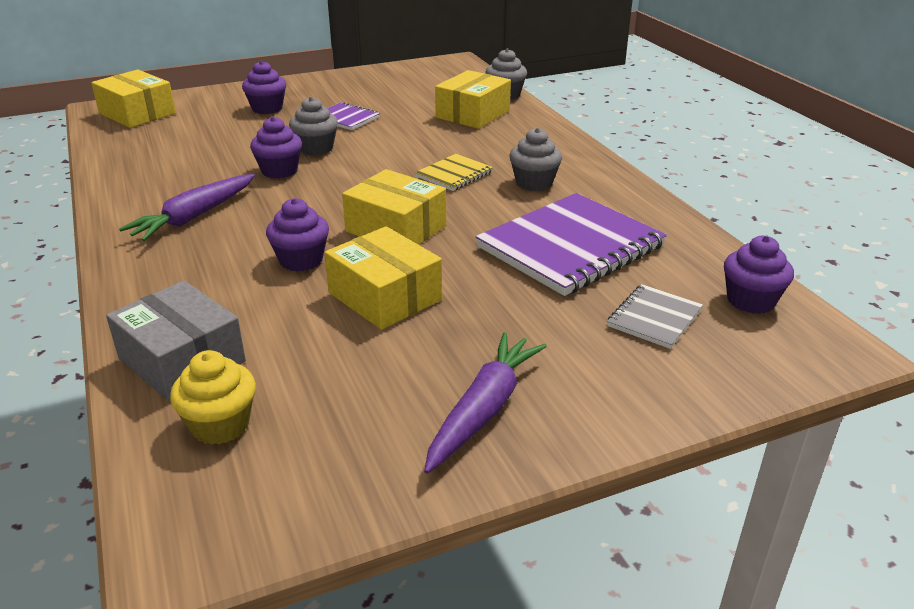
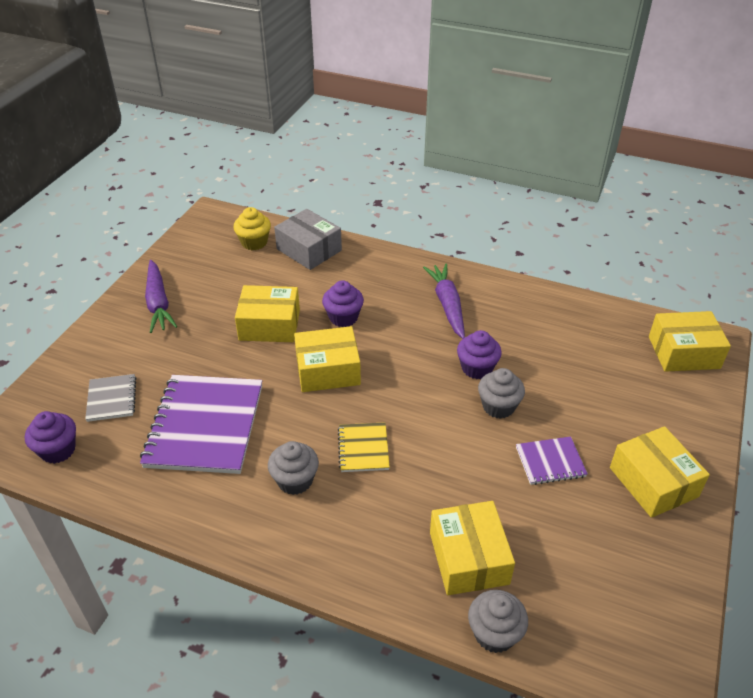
camera: 135 degrees right, 10 degrees up
grey box [106,281,246,402] -> grey box turned 45 degrees clockwise [274,209,342,270]
purple cupcake [242,61,286,114] -> none
none -> yellow box [610,426,710,518]

